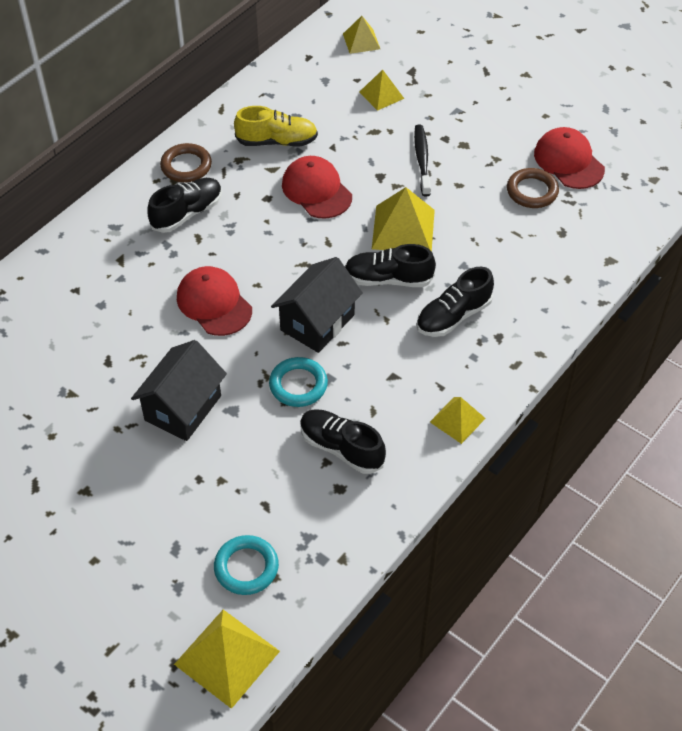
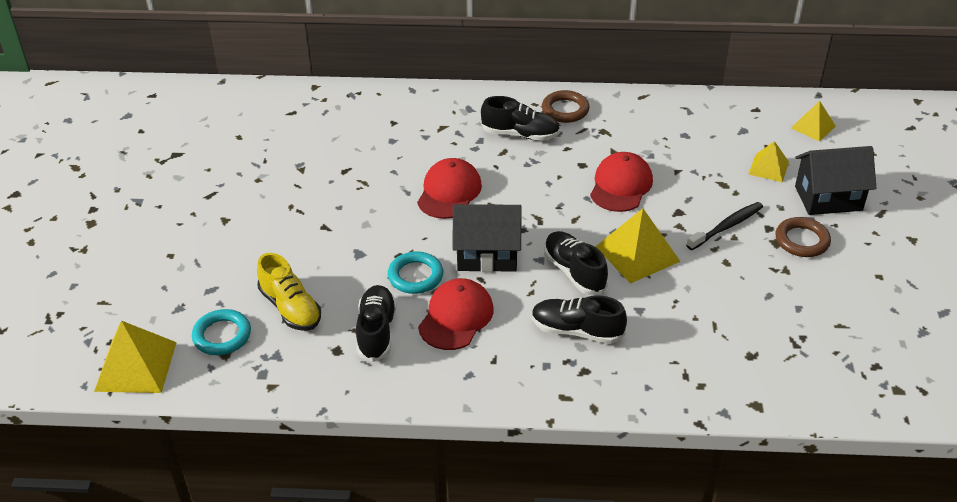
camera: 55 degrees right, 10 degrees down
black house [131,340,227,441] -> black house moved to [795,146,876,215]
yellow shoe [234,106,318,146] -> yellow shoe moved to [257,253,321,331]
yellow pyramid [430,397,486,444] -> none
brown ring [507,168,559,208] -> brown ring moved to [776,217,831,257]
red cap [534,127,605,189] -> red cap moved to [418,278,494,350]

